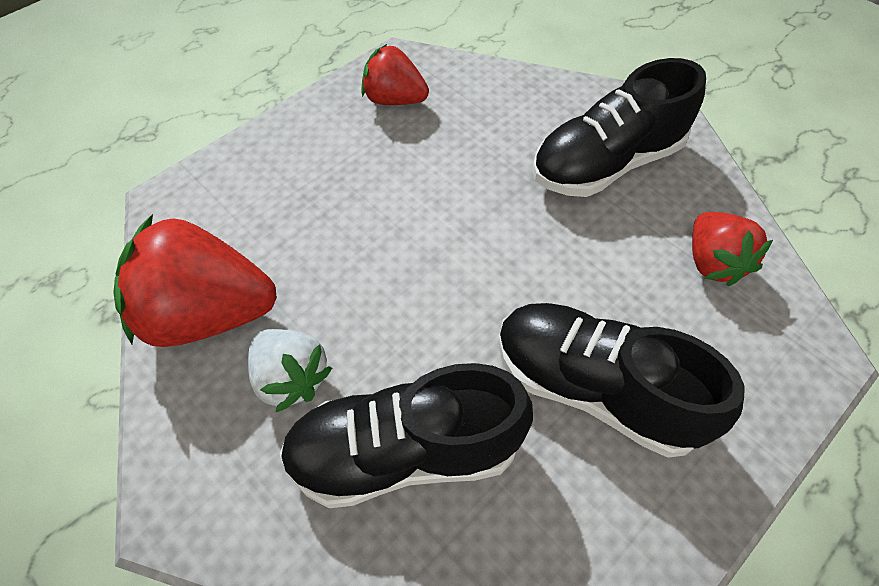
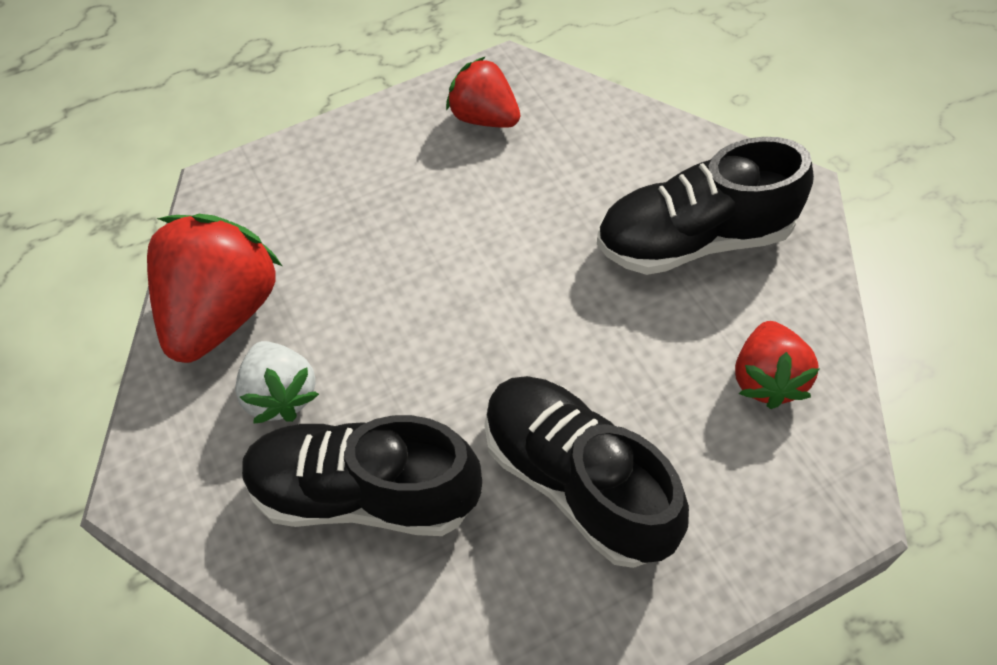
camera: 20 degrees right, 0 degrees up
red strawberry [113,214,277,347] -> red strawberry turned 90 degrees clockwise [147,214,282,363]

